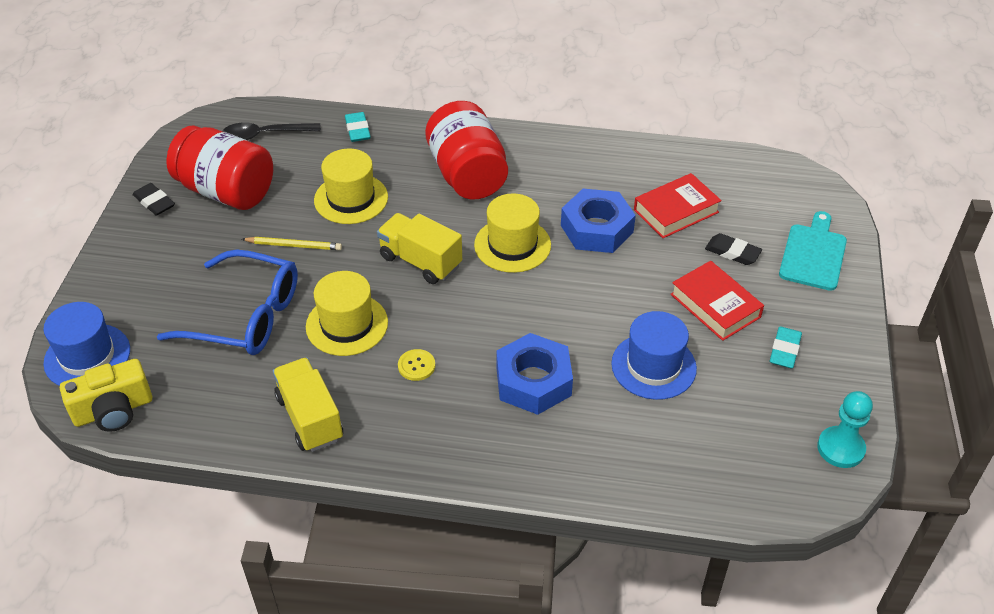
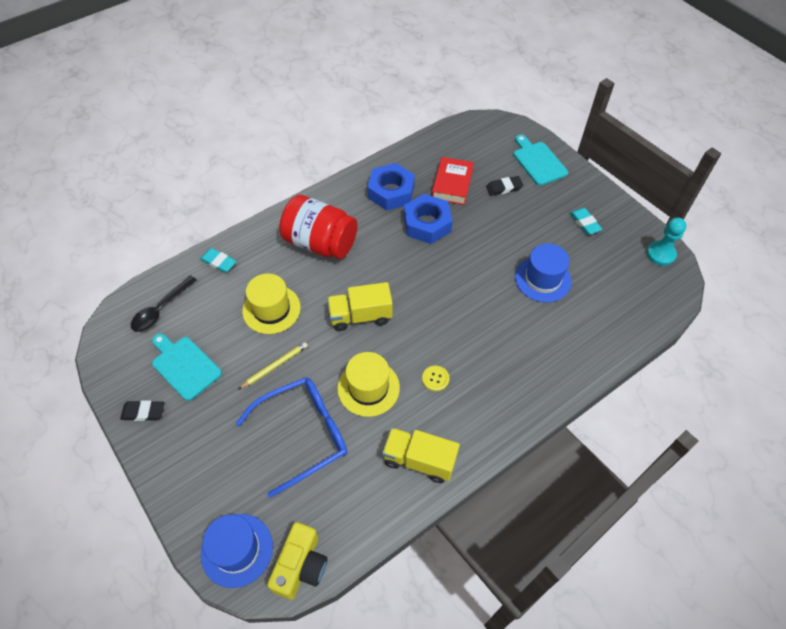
camera: 45 degrees left, 10 degrees up
red jar [166,125,273,210] -> turquoise cutting board [152,333,222,401]
yellow hat [474,193,551,273] -> none
blue nut [497,333,573,415] -> blue nut moved to [367,163,415,211]
red book [670,261,764,341] -> none

